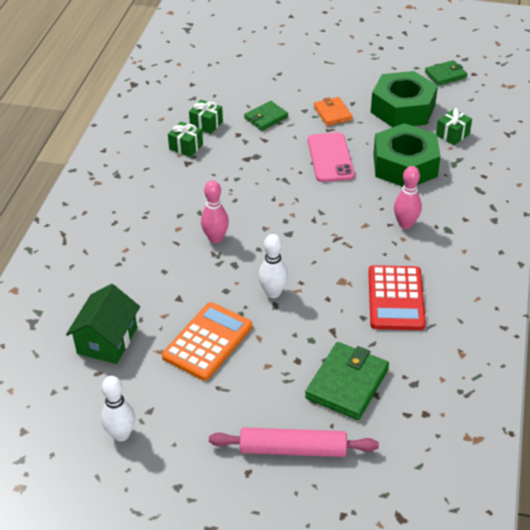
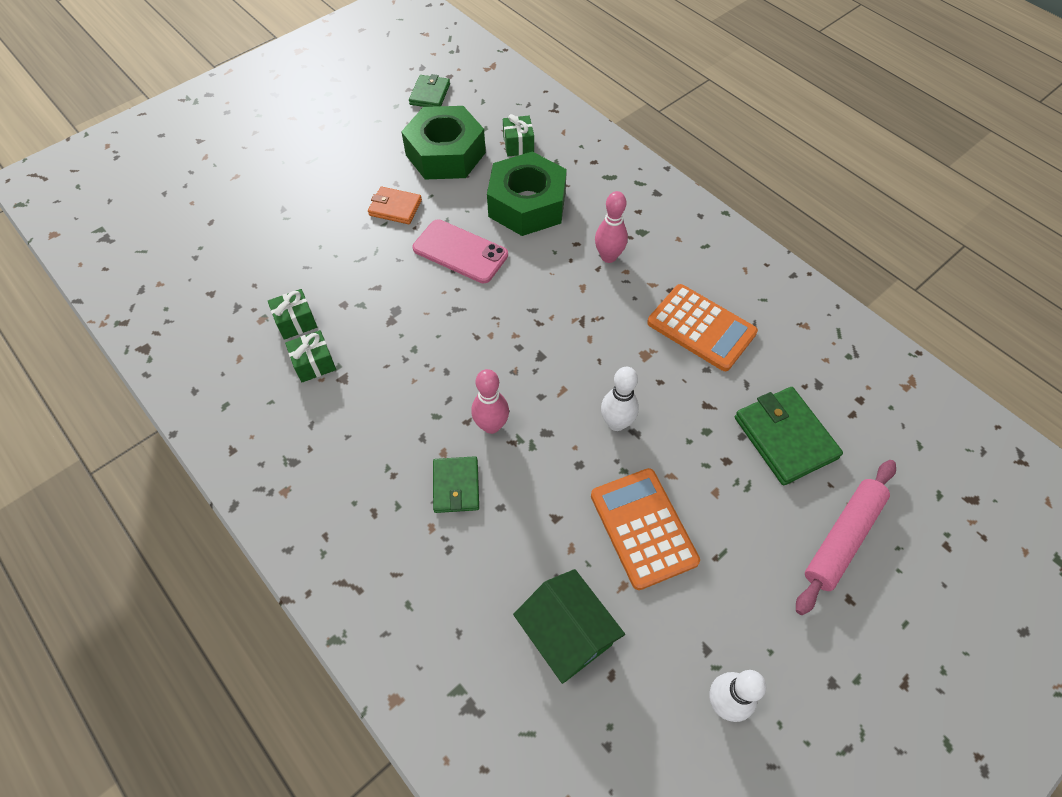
camera: 55 degrees left, 15 degrees up
green wallet [244,101,288,131] -> green wallet moved to [433,456,479,513]
red calculator [368,265,426,330] -> orange calculator [647,284,758,371]

